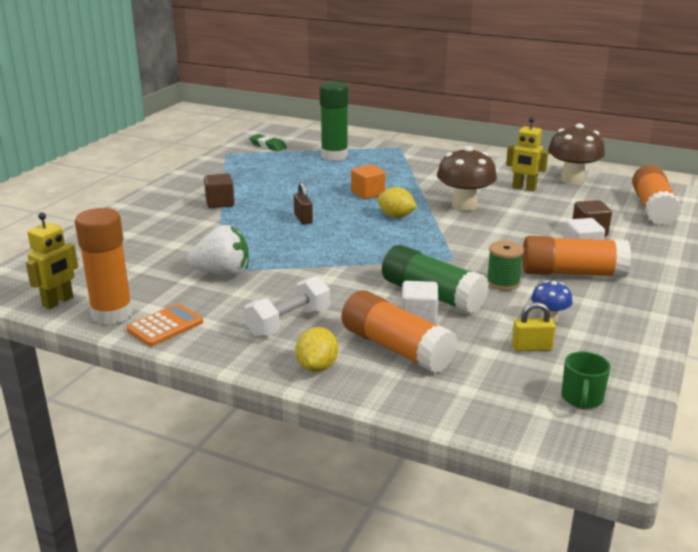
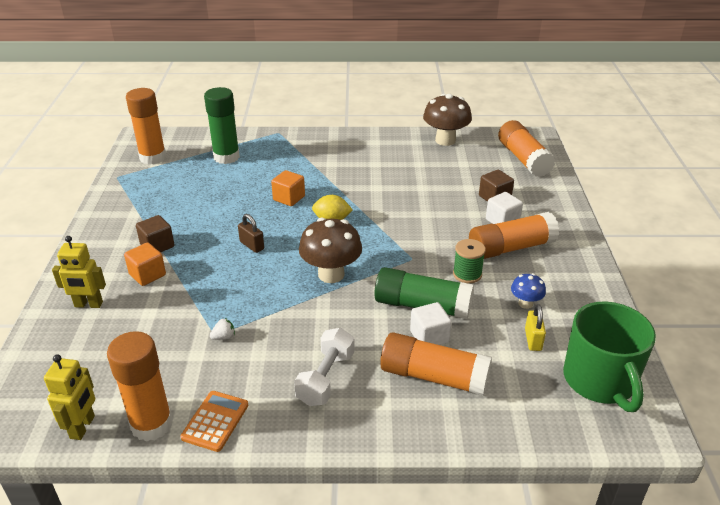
camera: 25 degrees left, 10 degrees up
white strawberry [187,225,249,277] -> white strawberry [210,318,235,340], size x0.42
green eraser [249,134,287,151] -> orange glue stick [126,88,166,165]
yellow lemon [296,327,338,372] -> none
brown mushroom [437,146,497,211] -> brown mushroom moved to [299,218,362,283]
yellow robot [506,117,548,192] -> yellow robot moved to [52,236,106,308]
yellow padlock [512,302,556,351] -> yellow padlock turned 60 degrees counterclockwise [525,304,546,351]
green mug [561,351,611,409] -> green mug [563,301,656,412], size x2.11
none -> orange cube [124,242,166,286]

